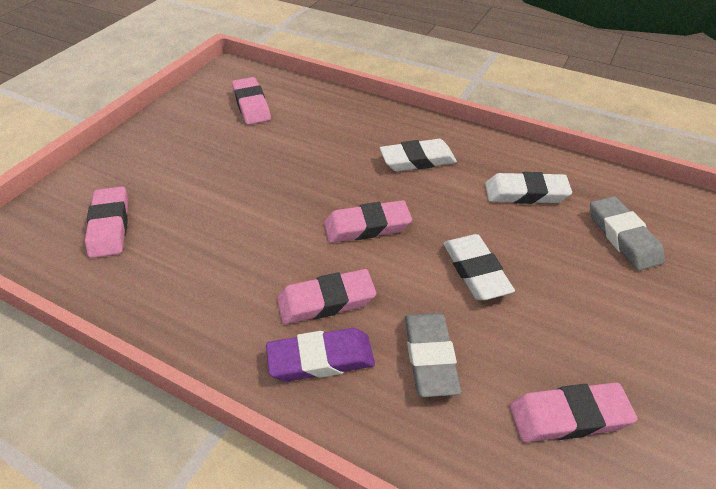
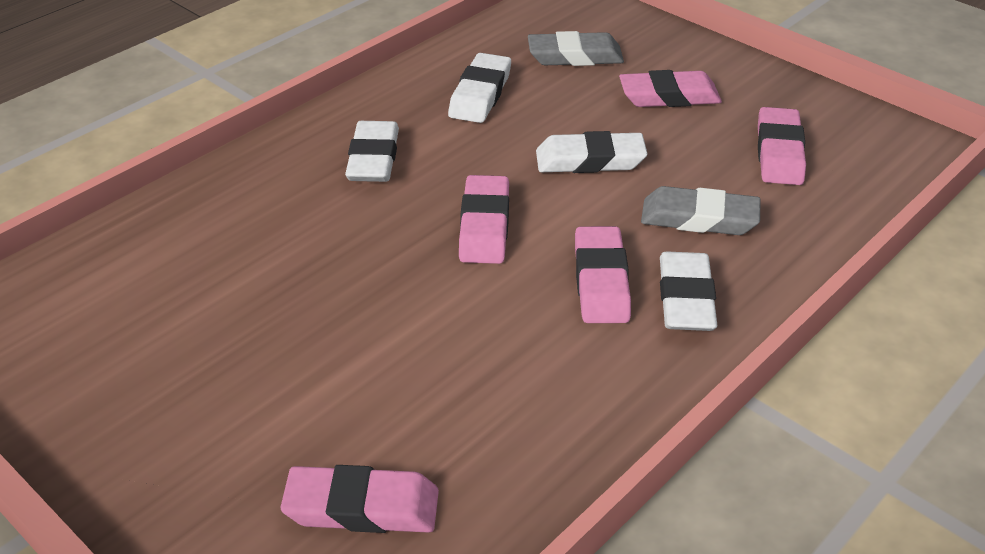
camera: 75 degrees left, 5 degrees down
pink eraser [232,77,271,125] -> pink eraser moved to [619,70,722,107]
purple eraser [266,328,375,382] -> white eraser [660,252,717,331]

